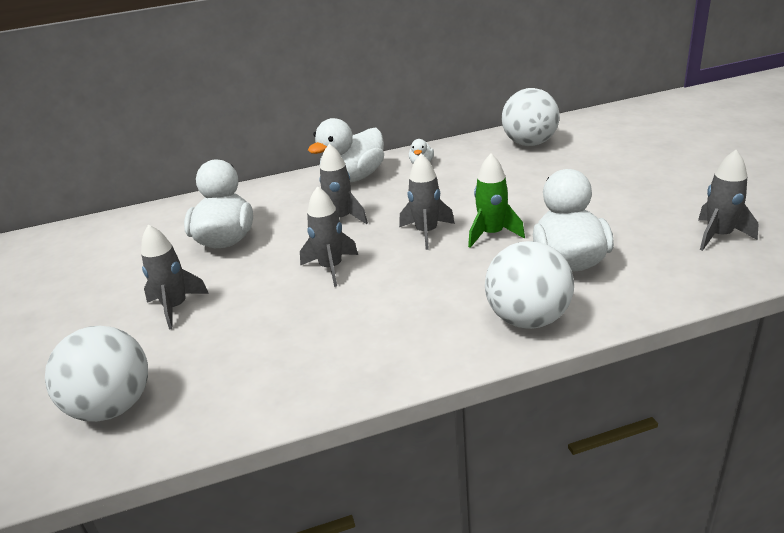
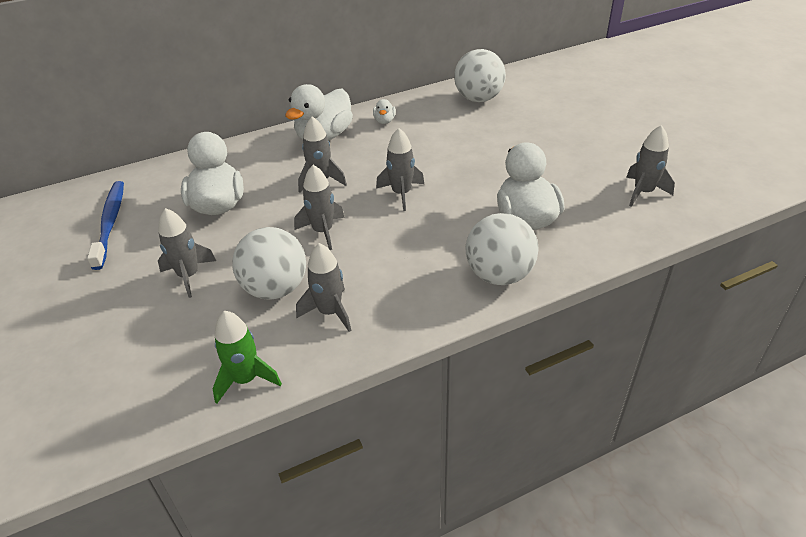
camera: 10 degrees left, 10 degrees up
white ball [45,326,148,422] -> white ball moved to [232,227,306,299]
green rocket [468,154,525,248] -> green rocket moved to [213,311,282,404]
none -> blue toothbrush [87,181,124,270]
none -> grey rocket [296,243,351,332]

